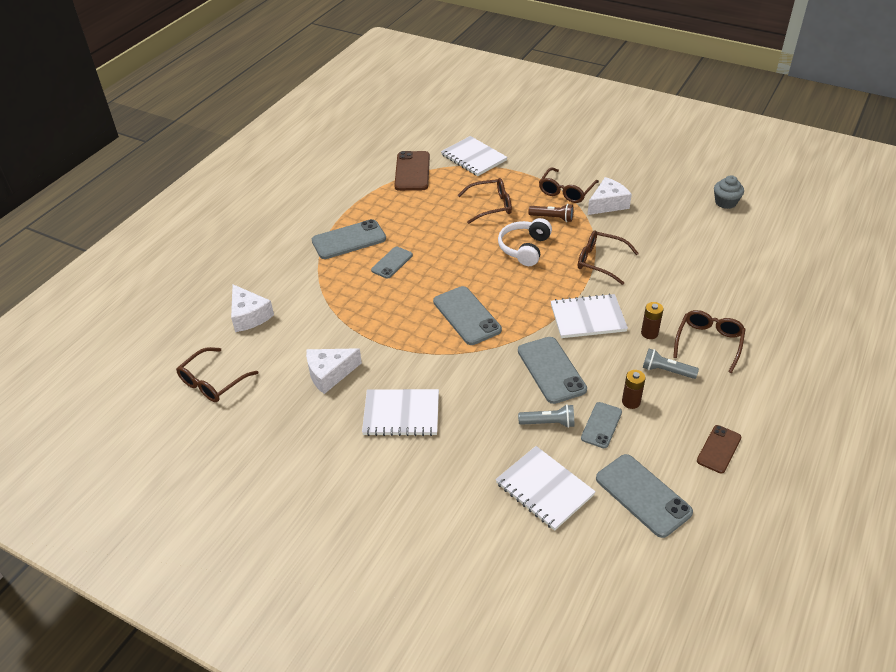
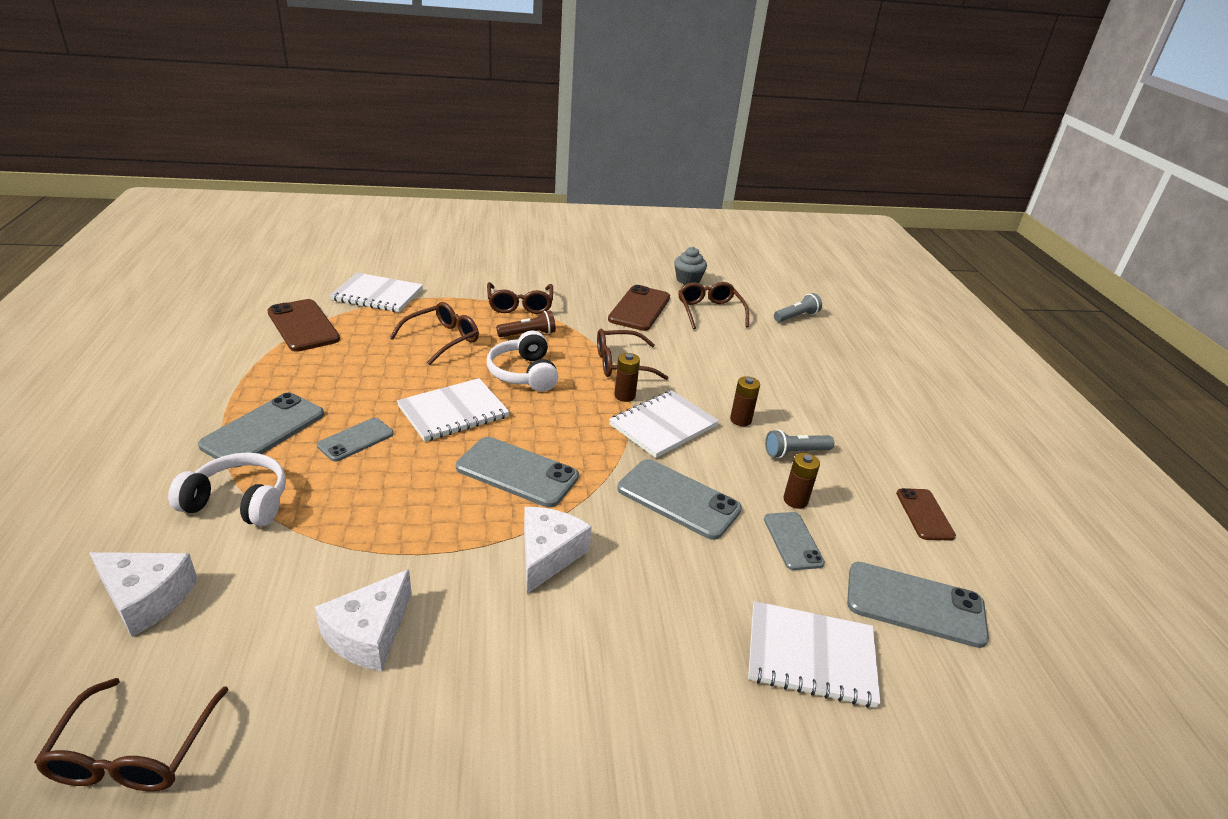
camera: 40 degrees left, 10 degrees down
white notebook [362,389,439,436] -> white notebook moved to [397,378,510,442]
grey phone [371,247,413,279] -> grey phone turned 45 degrees clockwise [317,418,394,462]
grey flashlight [518,404,575,428] -> grey flashlight moved to [774,293,822,322]
white cheese [587,177,632,215] -> white cheese moved to [524,507,592,594]
brown glasses [673,310,746,373] -> brown glasses moved to [678,282,749,329]
none -> white headphones [168,453,286,526]
none -> brown phone [608,285,670,331]
none -> brown battery [614,353,640,402]

